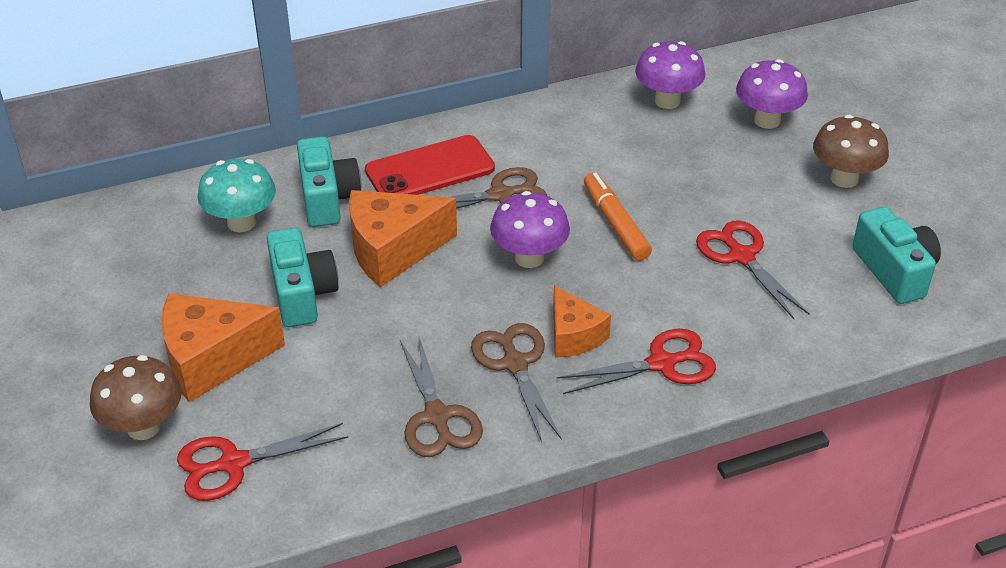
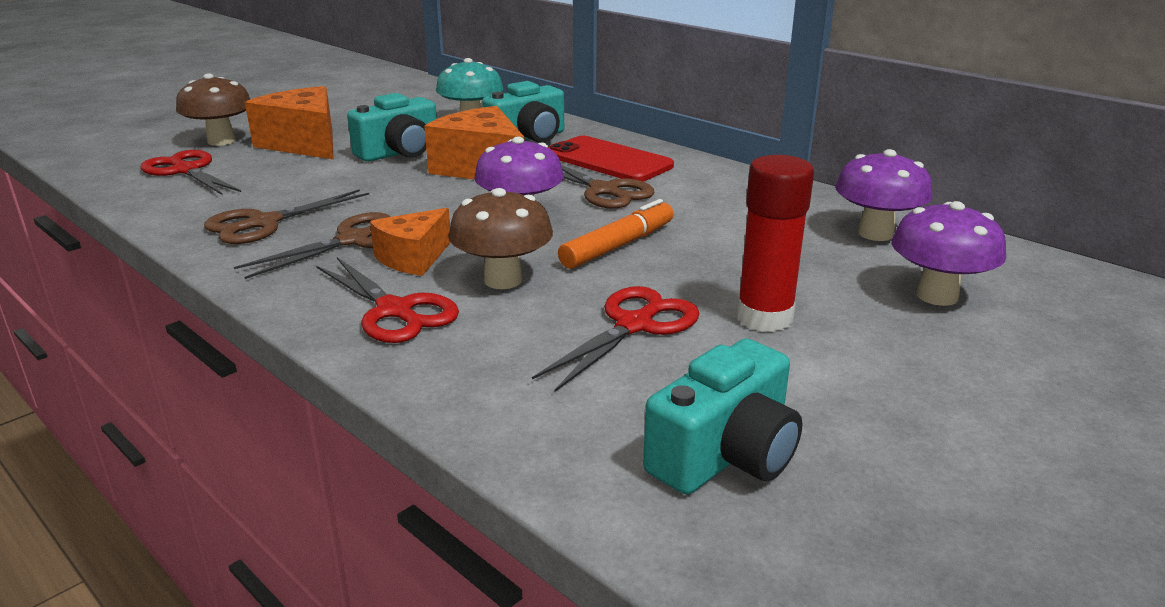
camera: 65 degrees right, 15 degrees down
brown mushroom [813,115,889,188] -> brown mushroom moved to [448,188,553,289]
none -> red glue stick [737,155,814,332]

